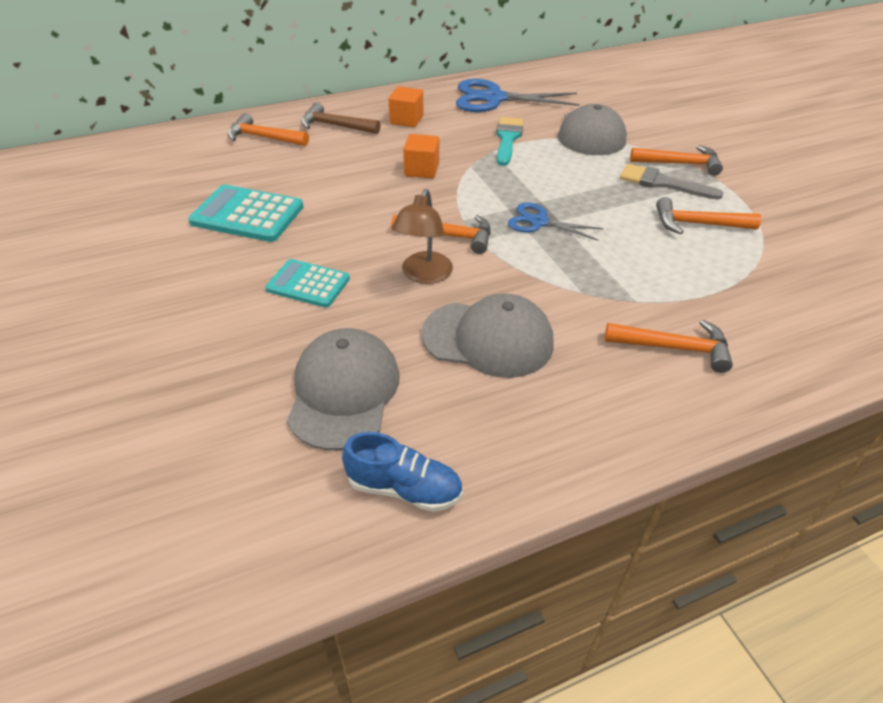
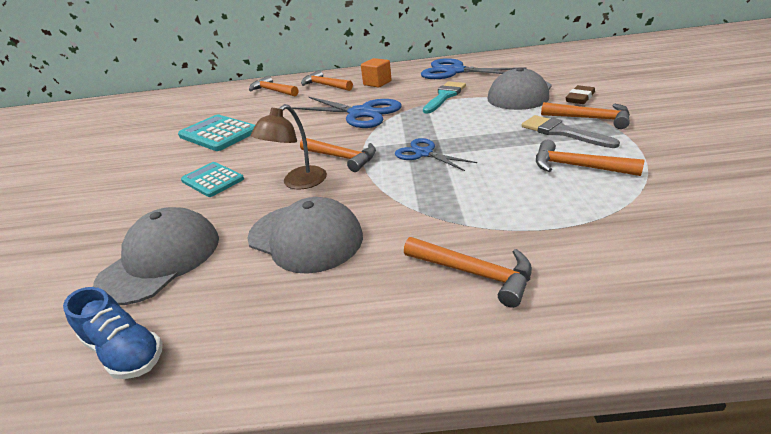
camera: 25 degrees right, 10 degrees down
brown hammer [301,102,380,134] -> orange hammer [301,70,353,91]
orange cube [403,134,439,178] -> blue scissors [292,97,402,128]
none -> brown eraser [566,85,595,104]

